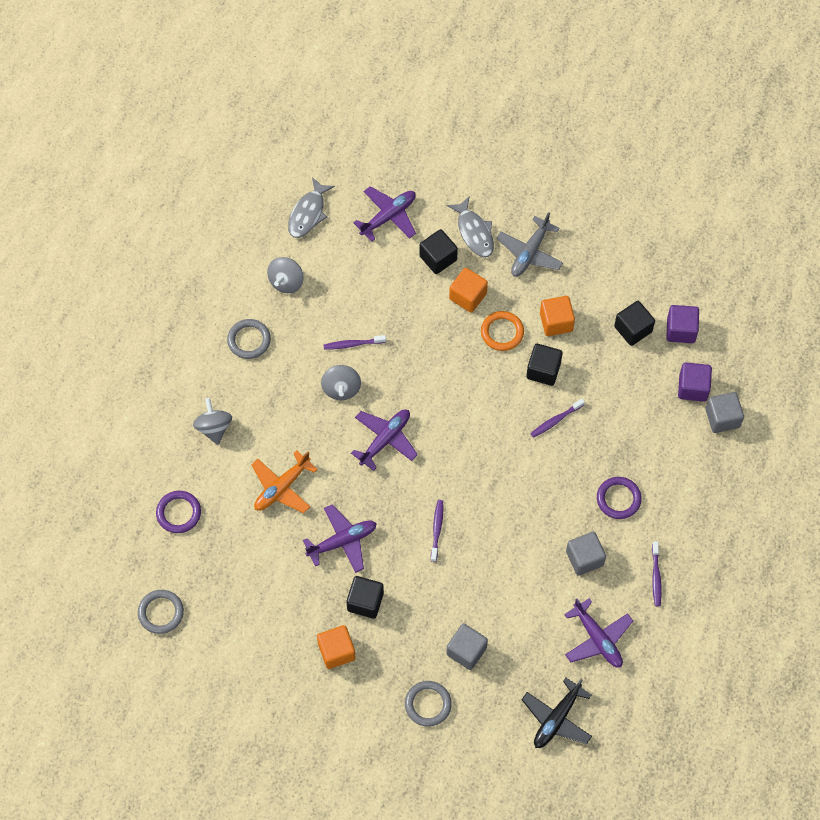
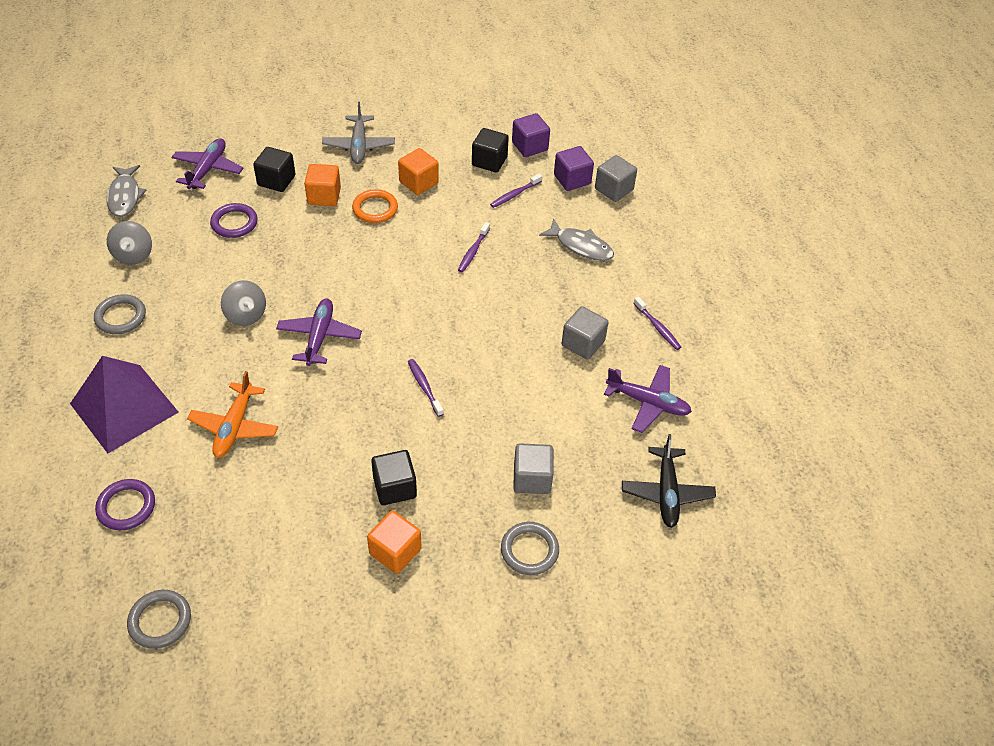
camera: 35 degrees left, 15 degrees down
grey spinning top [193,398,232,445] -> purple pyramid [70,356,179,453]
purple plane [303,505,377,573] -> none
purple toothbrush [324,335,386,350] -> purple toothbrush moved to [490,174,542,208]
grey fish [447,196,494,257] -> grey fish moved to [539,219,614,261]
black cube [526,344,563,386] -> none
purple ring [597,477,642,519] -> purple ring moved to [210,203,258,238]

